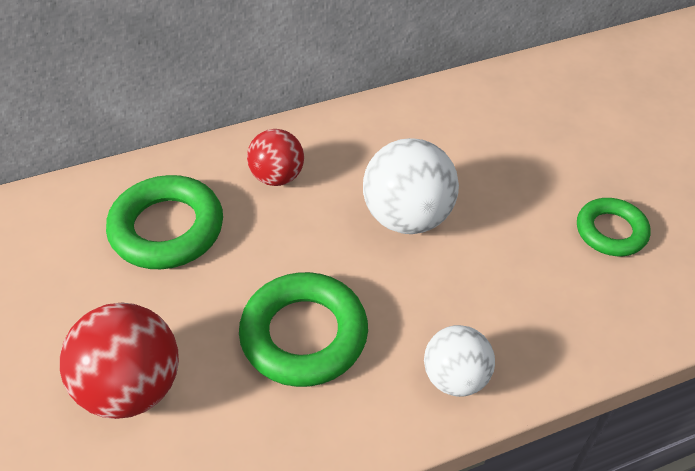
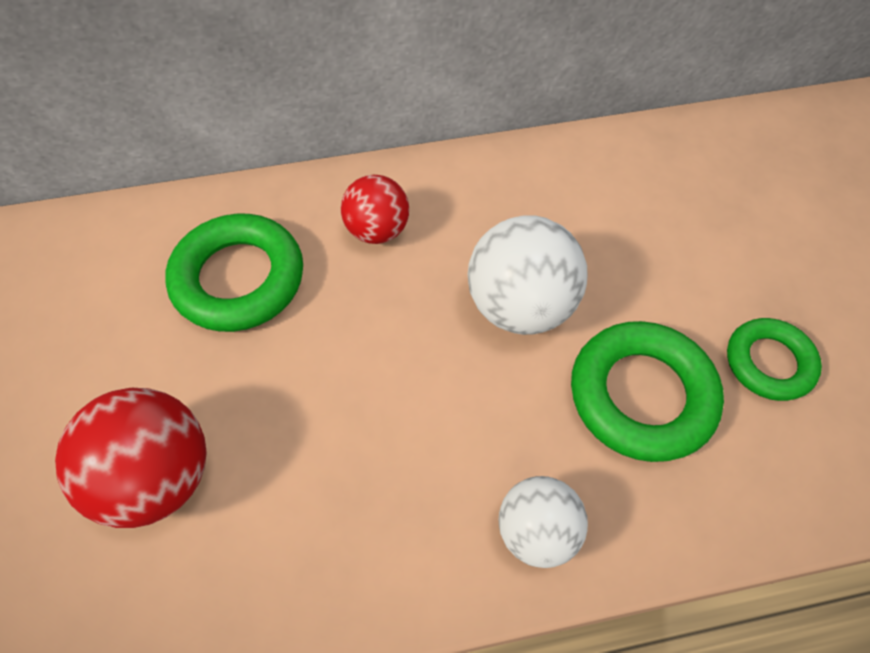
camera: 10 degrees right, 10 degrees up
green ring [239,272,368,387] -> green ring moved to [571,321,724,462]

